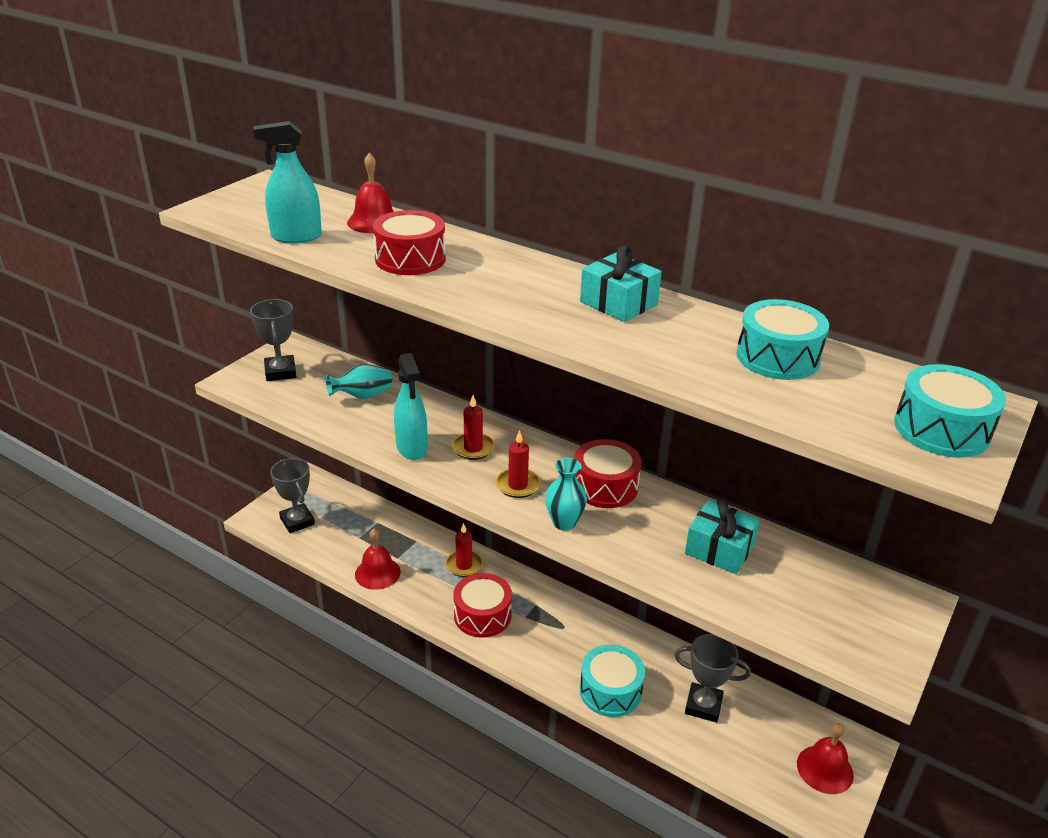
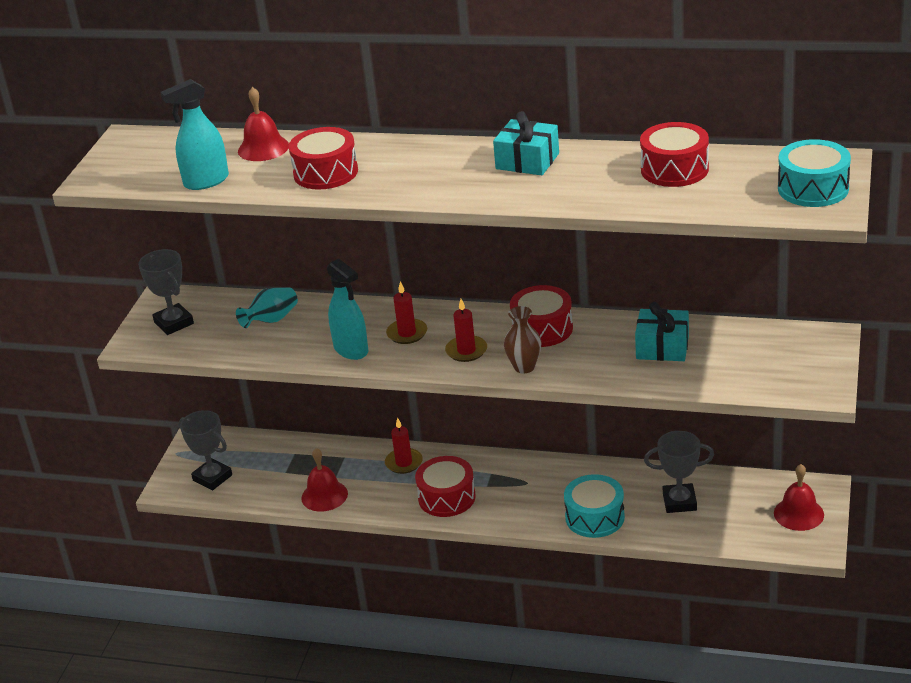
camera: 15 degrees left, 0 degrees up
turquoise vase [545,458,587,531] -> brown vase [504,306,542,374]
turquoise drum [736,299,829,380] -> red drum [640,122,709,187]

